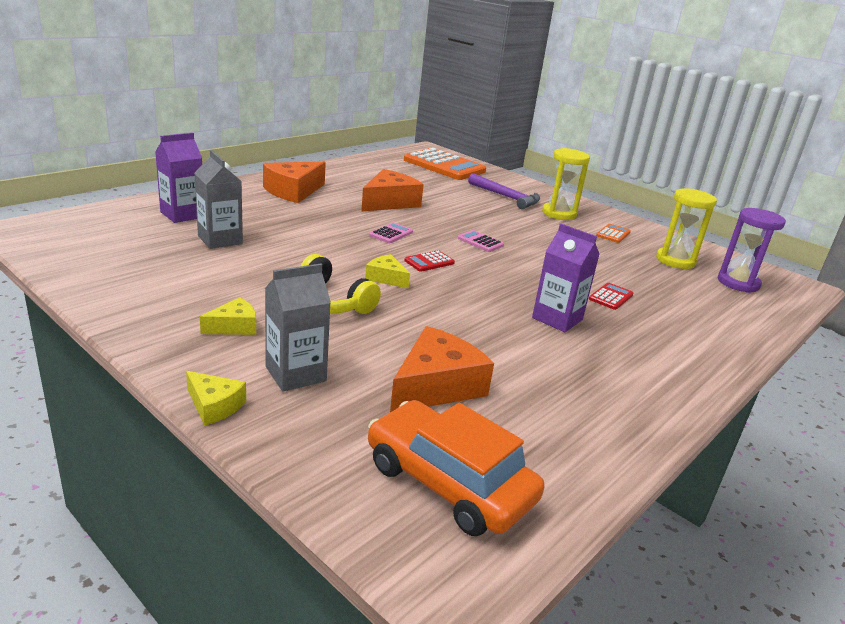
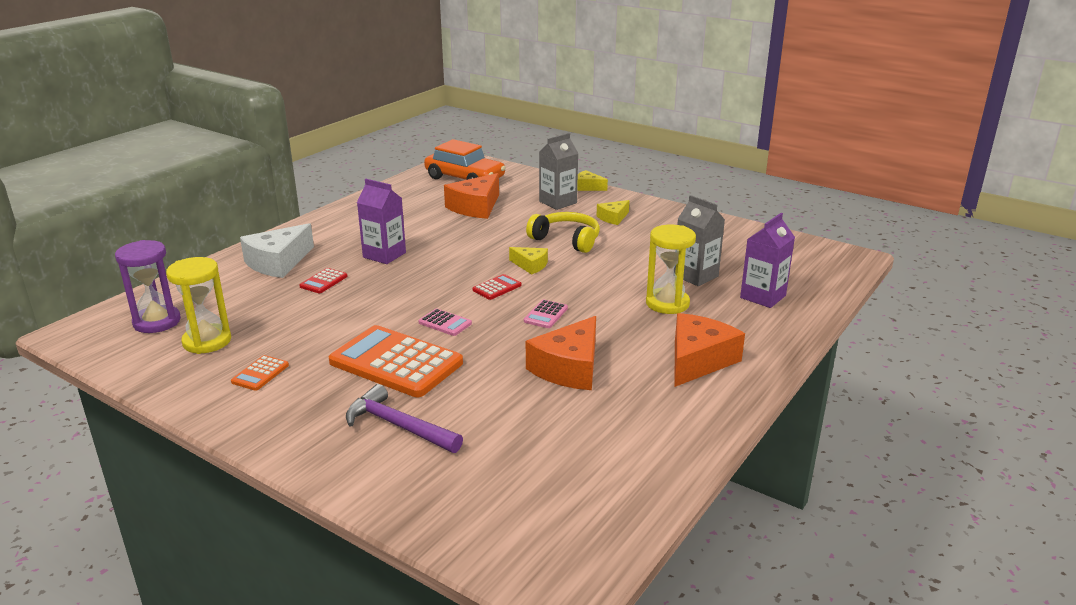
camera: 175 degrees right, 0 degrees up
orange calculator [404,148,486,180] -> orange calculator moved to [329,325,463,397]
yellow hourglass [542,148,590,220] -> yellow hourglass moved to [646,225,696,314]
none -> white cheese [240,223,314,278]

